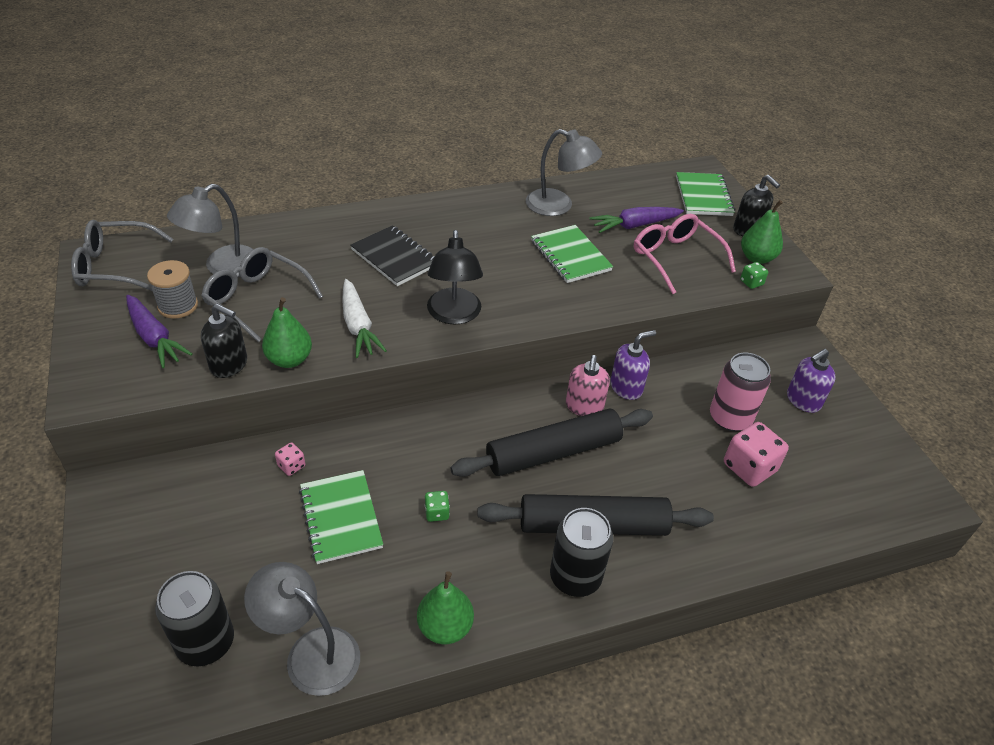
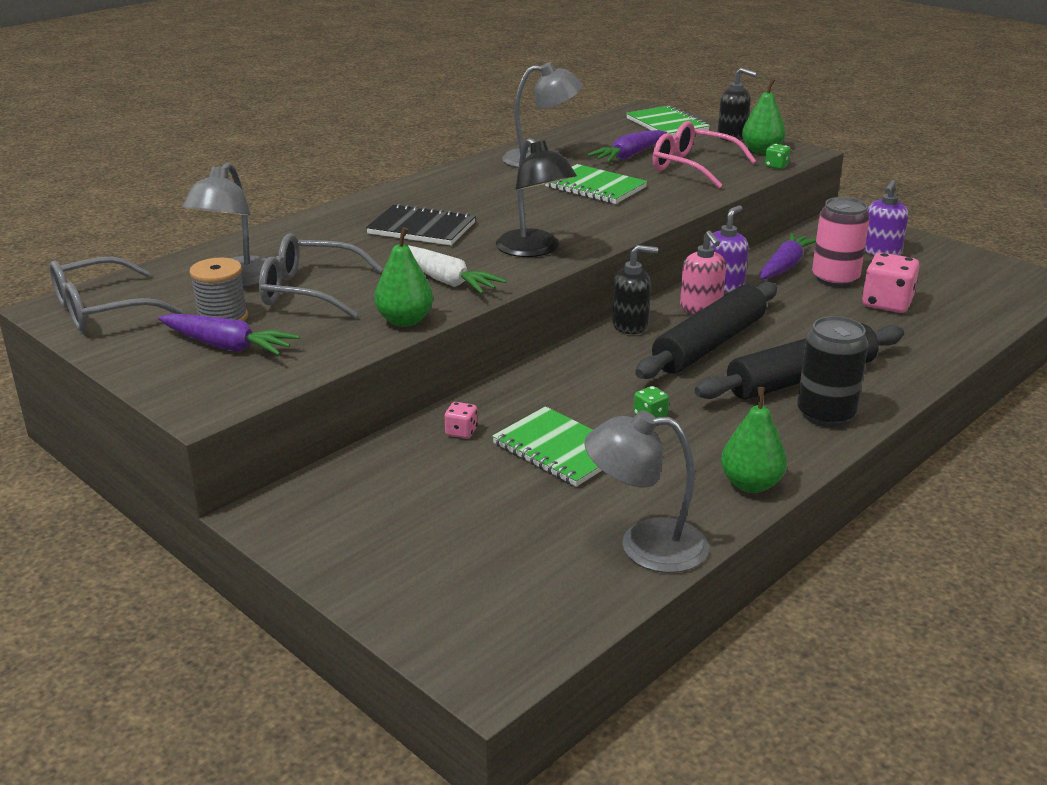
camera: 25 degrees left, 15 degrees down
black can [155,571,234,666] -> none
black soap dispenser [201,304,247,378] -> black soap dispenser moved to [612,245,658,334]
none -> purple carrot [760,233,816,280]

